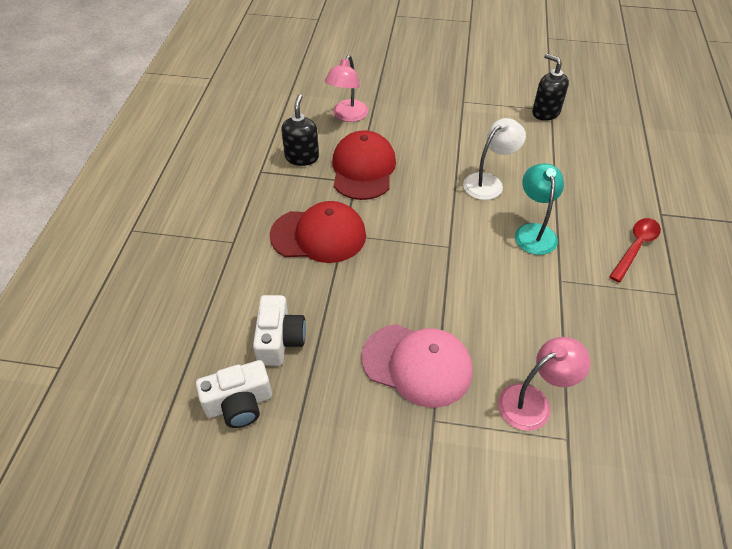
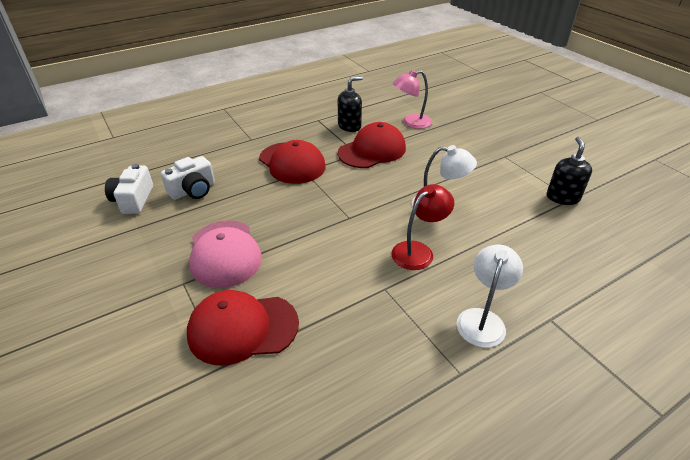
camera: 50 degrees right, 10 degrees down
white camera [196,360,272,428] -> white camera turned 60 degrees clockwise [105,164,153,214]
pink lamp [498,337,591,431] -> red cap [187,290,299,365]
turquoise lamp [515,163,564,255] -> red lamp [391,184,454,270]
red spoon [609,218,661,282] -> white lamp [456,244,523,348]

